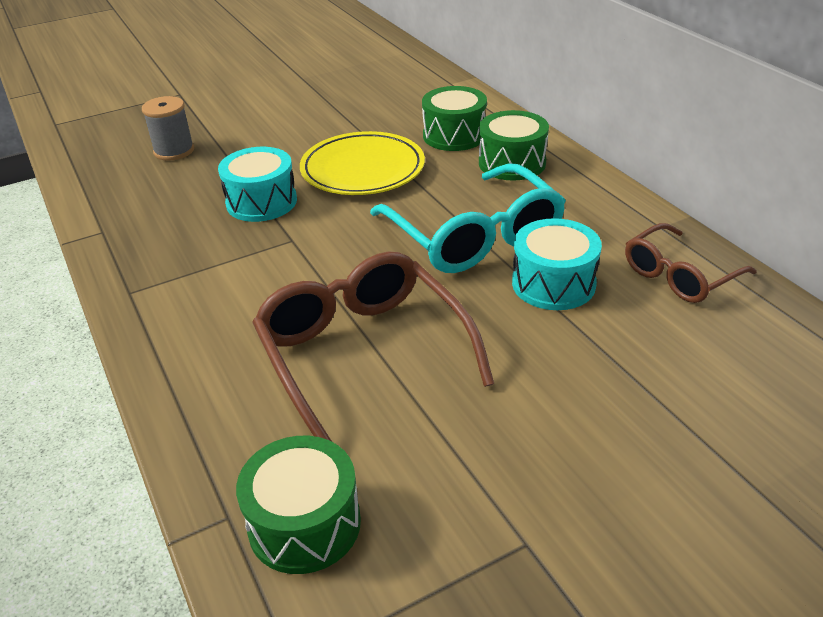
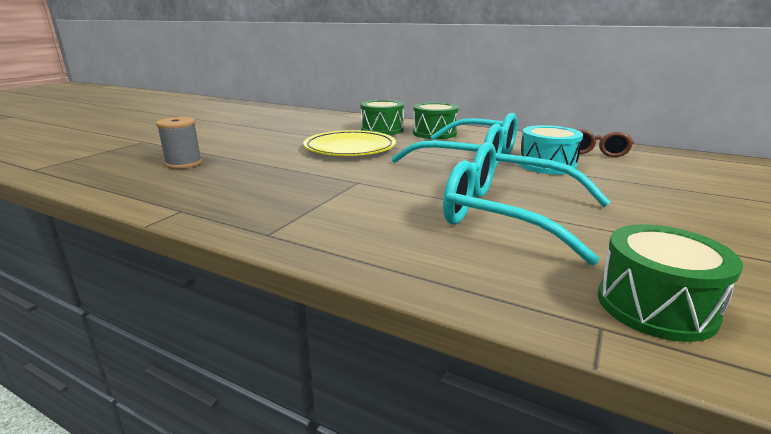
camera: 35 degrees left, 15 degrees down
turquoise drum [218,147,297,222] -> none
brown glasses [252,252,494,442] -> turquoise glasses [443,142,611,266]

